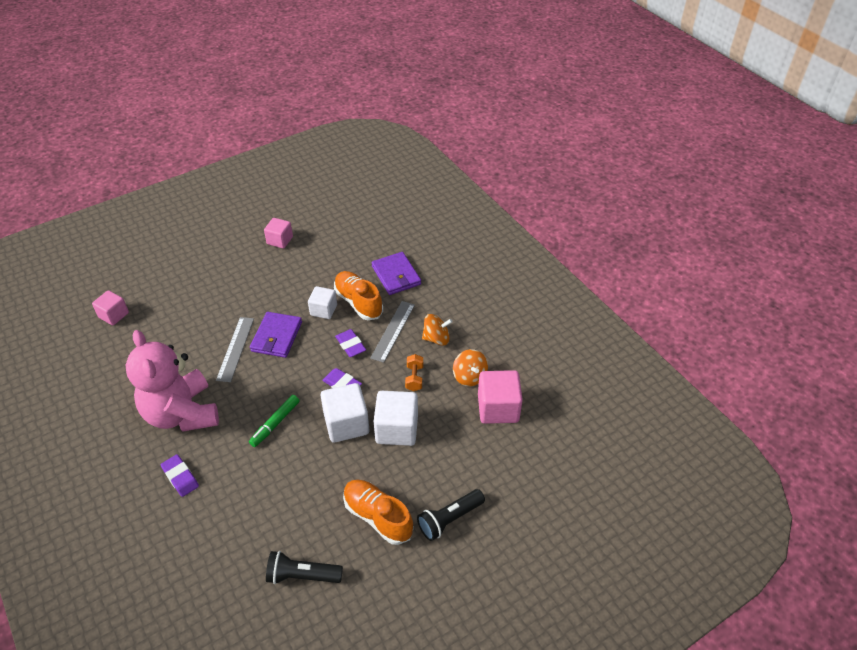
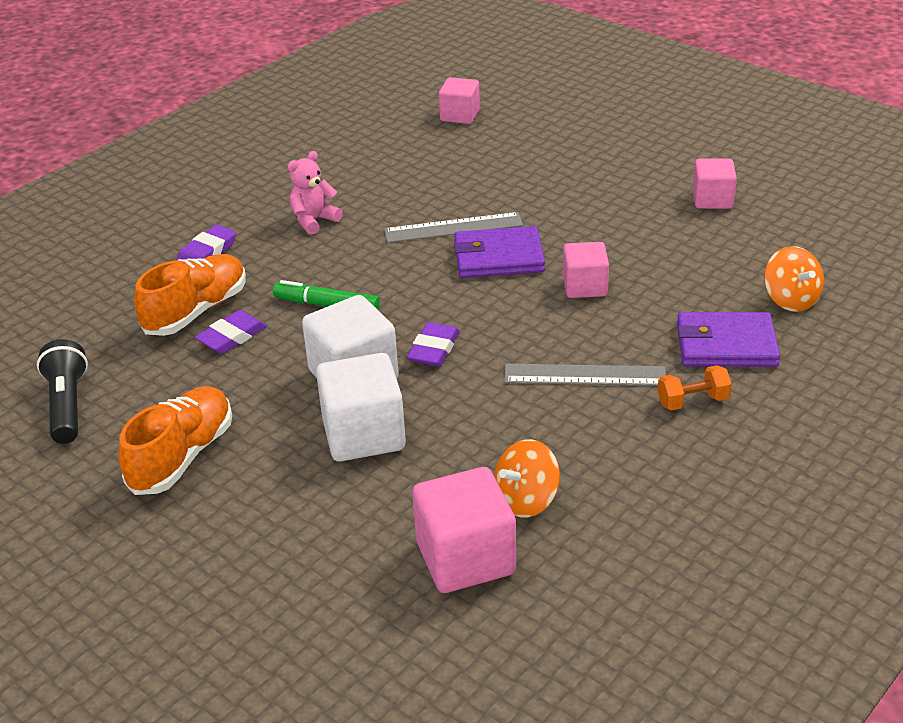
camera: 75 degrees right, 10 degrees down
pink teddy bear [126,330,219,432] -> pink teddy bear [288,151,342,235], size x0.43
white cube [308,286,337,319] -> pink cube [563,242,609,298]
orange shoe [334,271,383,320] -> orange shoe moved to [134,254,246,336]
purple eraser [335,329,366,357] -> purple eraser moved to [195,310,267,354]
purple wallet [371,252,421,295] -> purple wallet turned 45 degrees clockwise [677,312,780,367]
orange dumbbell [405,354,423,391] -> orange dumbbell moved to [657,365,732,411]
black flashlight [417,489,485,541] -> none
orange spinning top [422,314,453,346] -> orange spinning top moved to [764,246,824,312]

